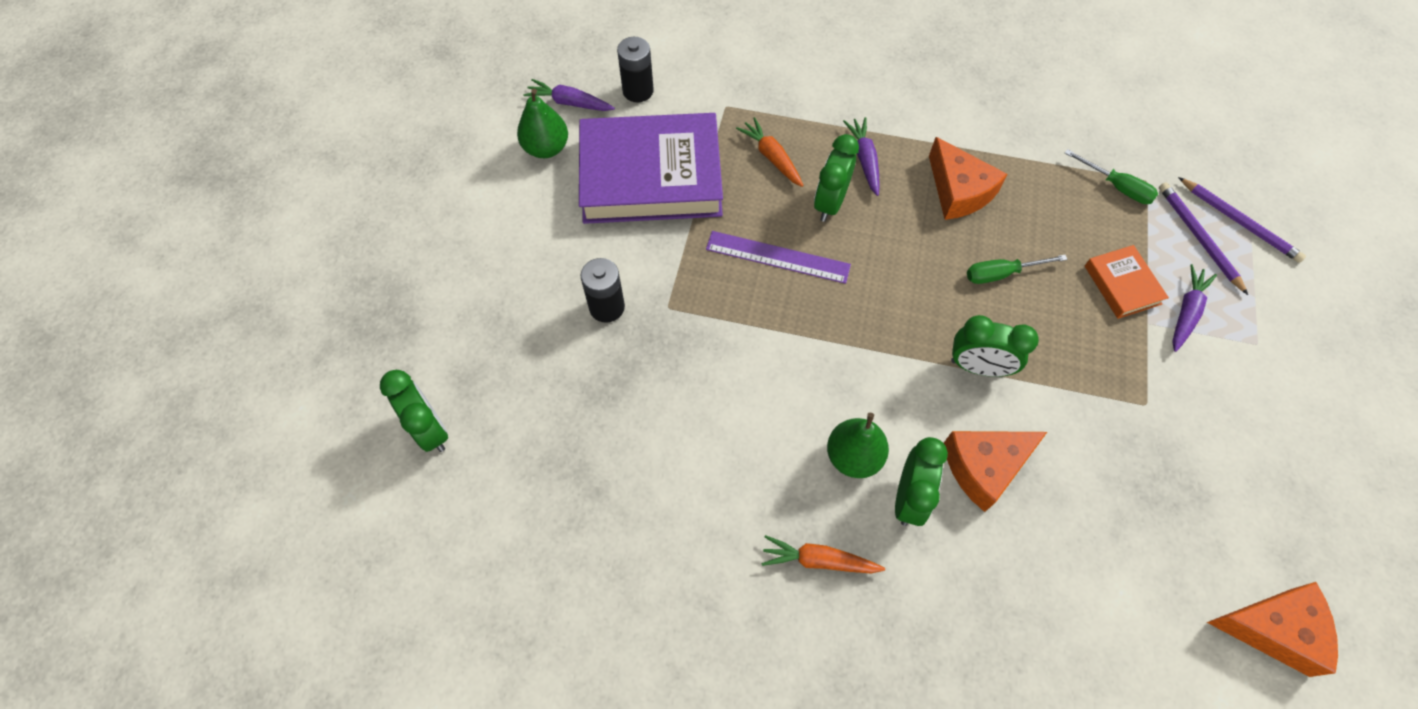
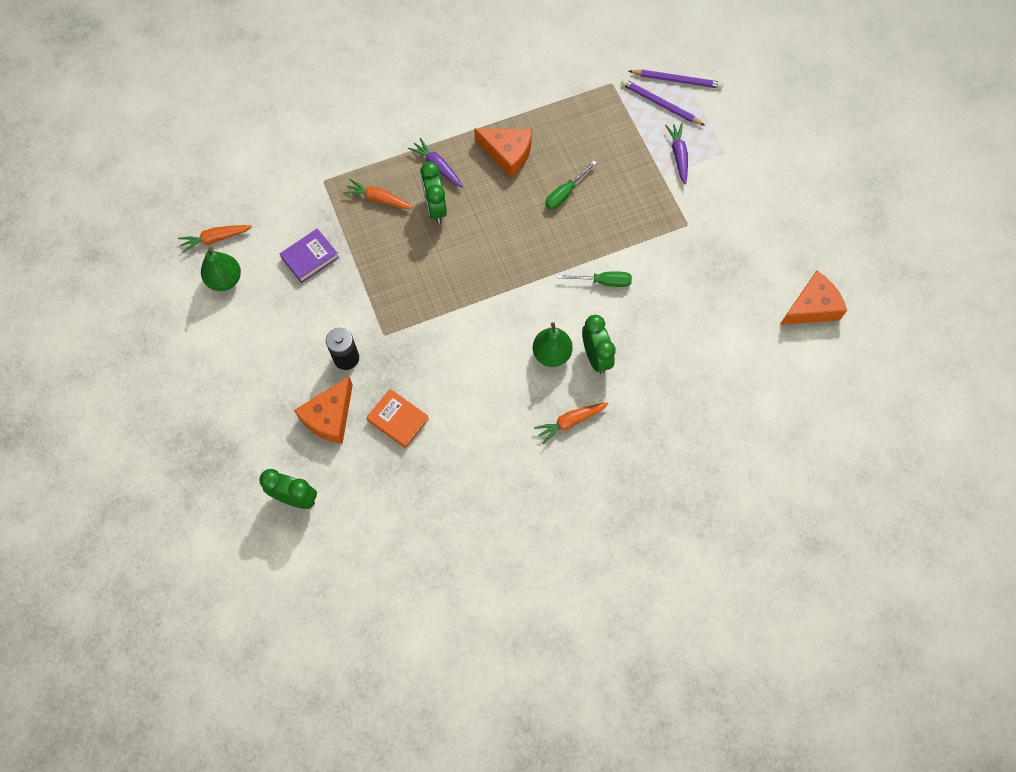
camera: 35 degrees left, 5 degrees up
purple carrot [523,79,615,111] -> orange carrot [178,225,252,253]
purple book [579,113,723,224] -> purple book [280,229,339,283], size x0.44
black battery [617,37,654,102] -> none
purple ruler [706,231,851,284] -> none
orange cheese [944,431,1047,512] -> orange cheese moved to [294,377,353,444]
green clock [951,315,1039,377] -> none
green screwdriver [1065,149,1158,204] -> green screwdriver moved to [558,272,632,287]
orange book [1085,245,1169,319] -> orange book moved to [366,389,429,448]

